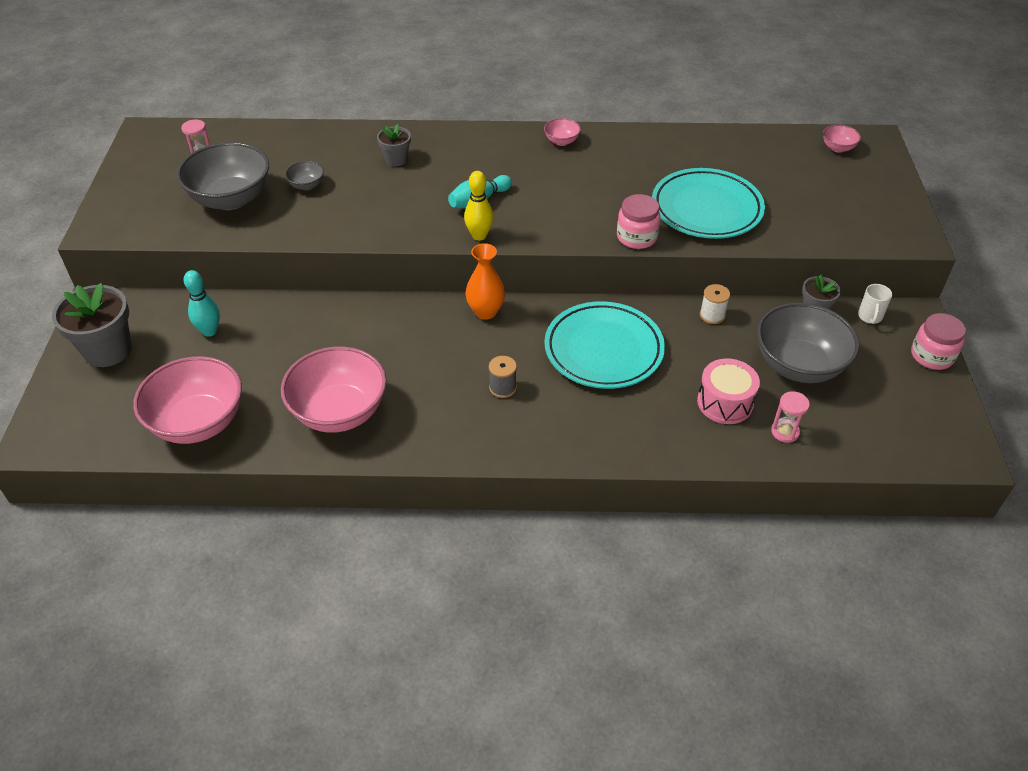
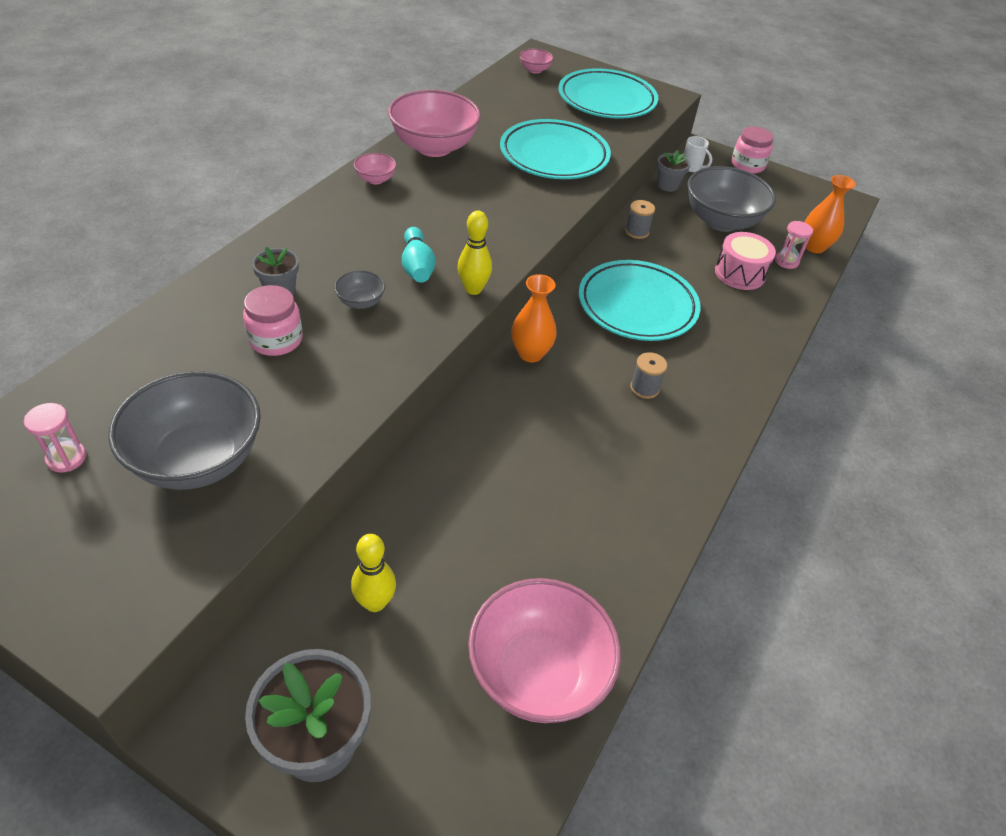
camera: 65 degrees left, 0 degrees up
turquoise bowling pin [183,270,220,337] -> yellow bowling pin [351,534,396,612]
pink bowl [281,346,387,433] -> pink bowl moved to [388,90,481,157]
grey bowl [285,161,324,190] -> grey bowl moved to [334,270,385,309]
pink jar [617,194,661,249] -> pink jar moved to [243,285,303,356]
white spool [700,284,730,324] -> grey spool [625,200,655,239]
none -> turquoise plate [558,68,658,119]
none -> orange vase [805,175,856,253]

